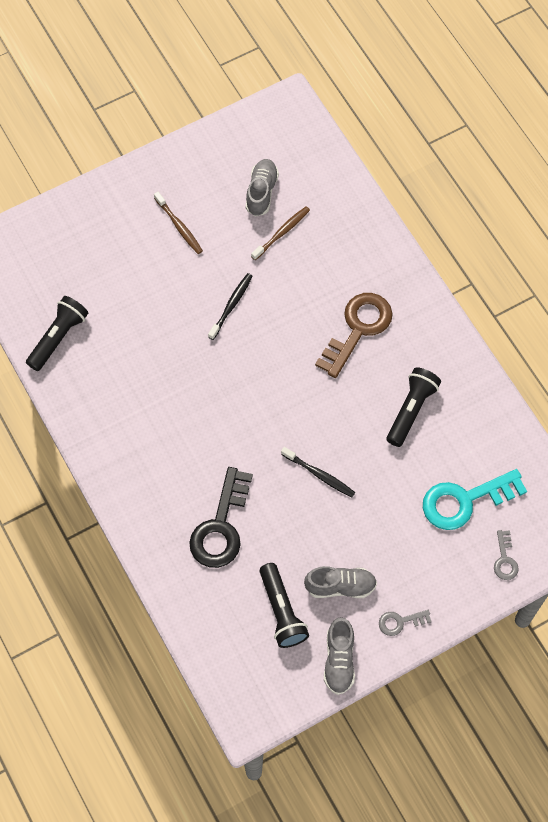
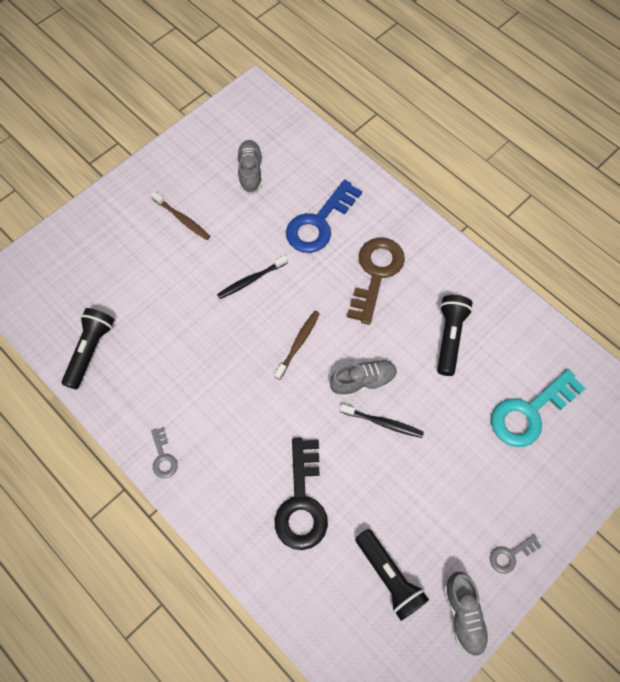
camera: 15 degrees left, 0 degrees up
black toothbrush [208,273,253,340] -> black toothbrush turned 135 degrees counterclockwise [217,255,288,299]
brown toothbrush [251,206,310,260] -> brown toothbrush moved to [274,311,320,380]
grey shoe [304,566,377,598] -> grey shoe moved to [330,359,397,398]
grey key [494,530,519,580] -> grey key moved to [151,427,178,479]
none -> blue key [286,180,362,253]

